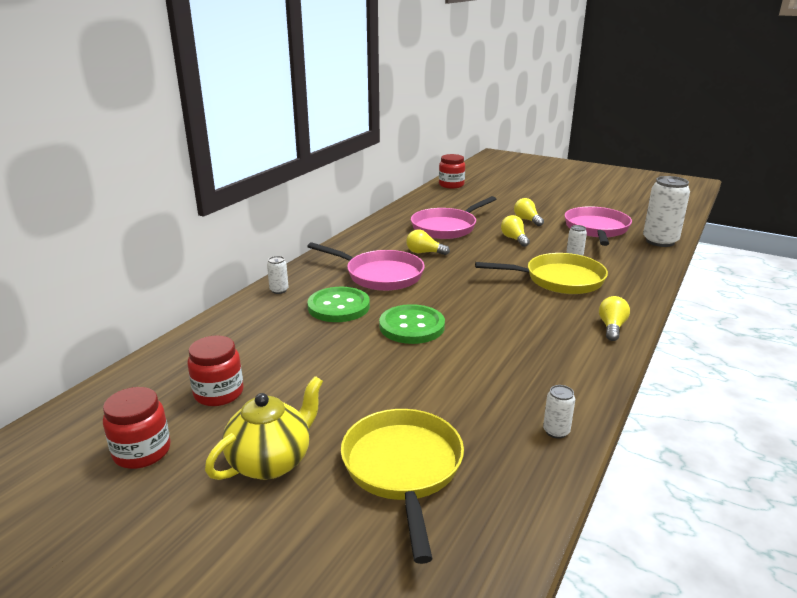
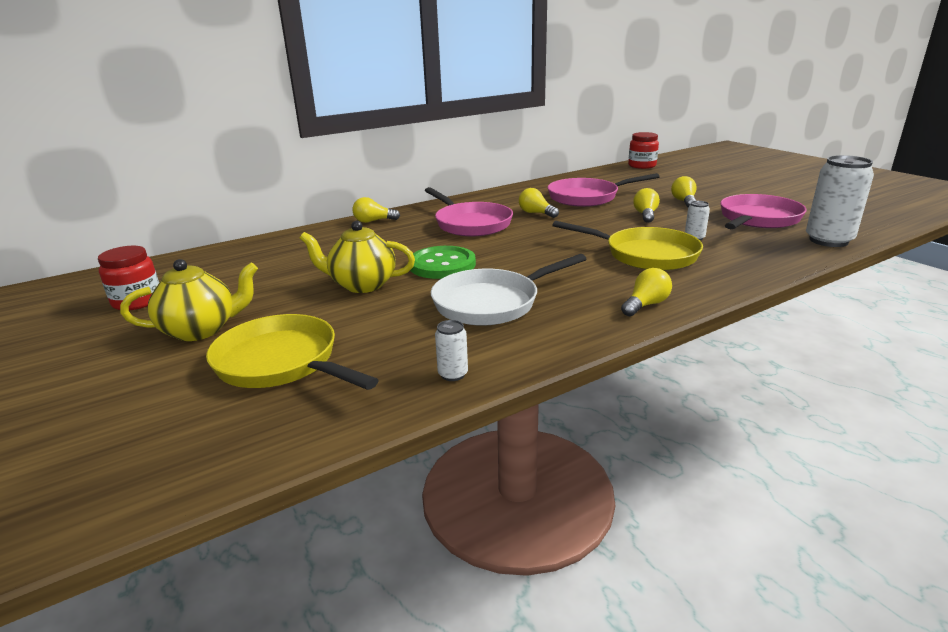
camera: 30 degrees right, 0 degrees up
red jar [188,335,244,406] -> none
white can [267,256,289,294] -> yellow light bulb [353,197,400,223]
green button [307,287,370,322] -> none
yellow pan [341,409,464,564] -> yellow pan turned 75 degrees counterclockwise [206,314,379,390]
none -> yellow teapot [300,221,415,293]
none -> white pan [431,254,586,326]

